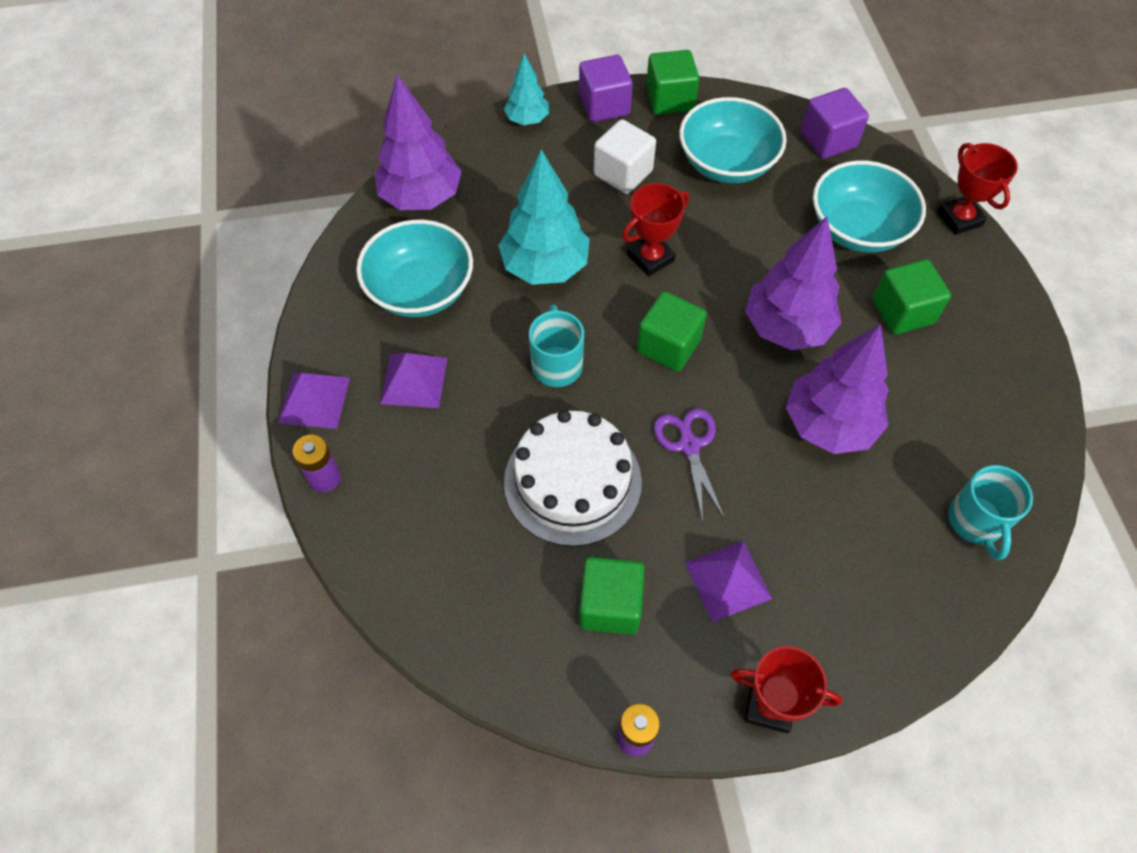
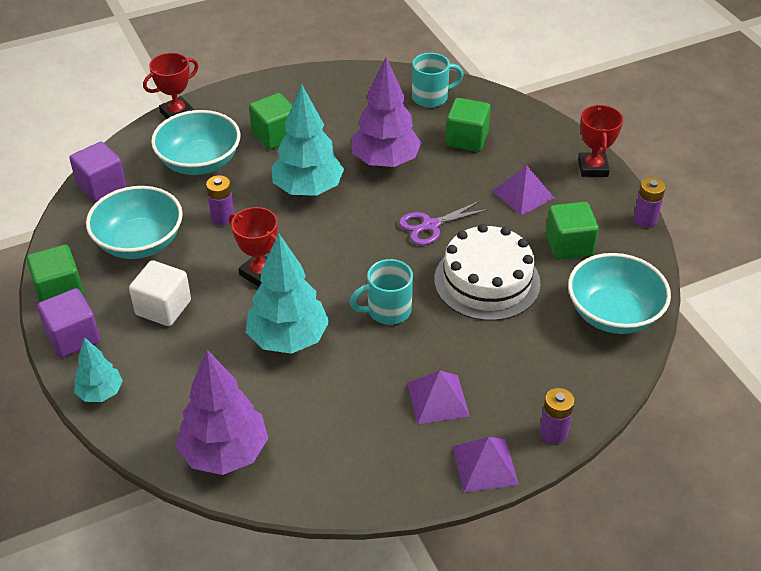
camera: 105 degrees left, 15 degrees down
turquoise bowl [356,220,473,317] -> turquoise bowl moved to [568,253,671,334]
green cube [637,291,707,372] -> green cube moved to [446,98,491,152]
purple tree [745,216,842,350] -> turquoise tree [272,84,344,196]
none -> purple battery [206,175,234,226]

